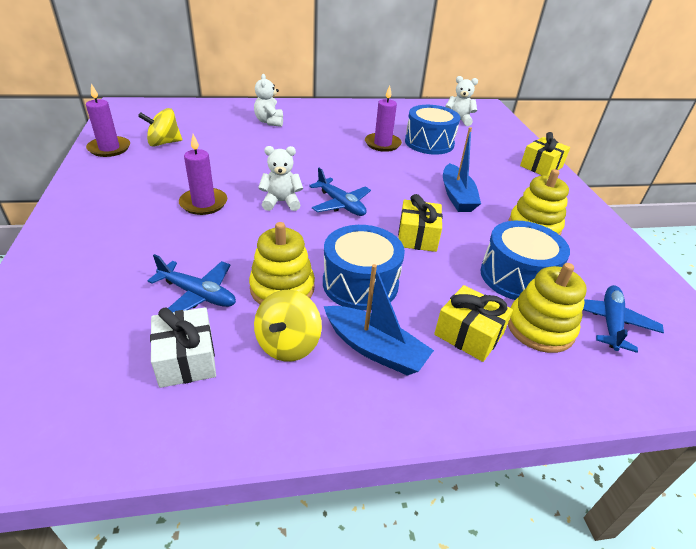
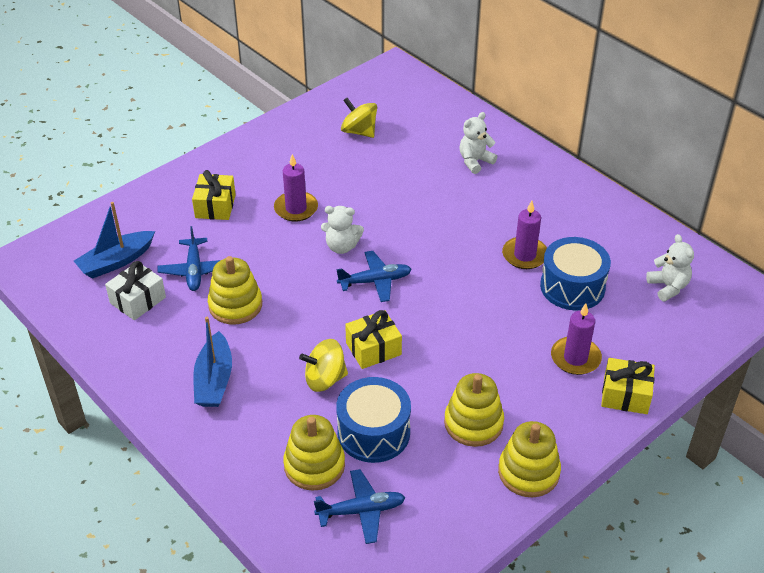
camera: 60 degrees right, 5 degrees up
purple candle [86,83,130,157] -> purple candle moved to [551,303,602,375]
yellow spinning top [254,290,322,362] -> yellow spinning top moved to [299,339,348,392]
white teddy bear [258,146,303,211] -> white teddy bear turned 135 degrees clockwise [321,206,364,254]
blue plane [309,168,371,216] -> blue plane turned 120 degrees counterclockwise [336,251,412,302]
blue drum [323,225,405,311] -> none
yellow gift [434,285,513,362] -> yellow gift moved to [192,170,236,220]
blue boat [443,127,481,212] -> blue boat moved to [74,202,155,279]
none -> yellow stacking toy [498,421,561,497]

